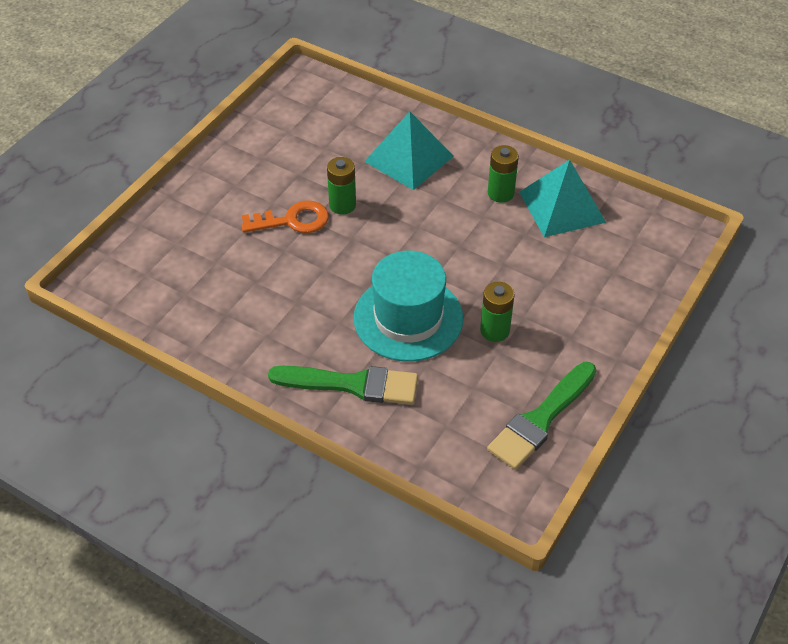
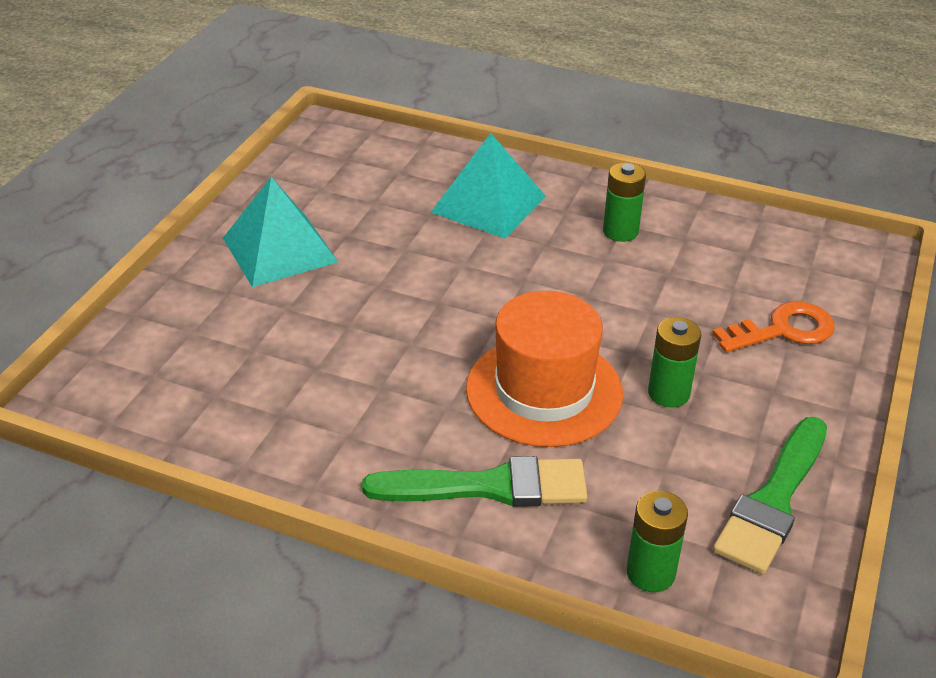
camera: 10 degrees left, 10 degrees down
orange key [241,200,329,233] -> orange key moved to [712,301,835,353]
green battery [327,157,356,214] -> green battery moved to [627,491,688,592]
turquoise hat [353,250,463,362] -> orange hat [466,291,623,447]
turquoise pyramid [519,160,606,237] -> turquoise pyramid moved to [223,177,338,287]

